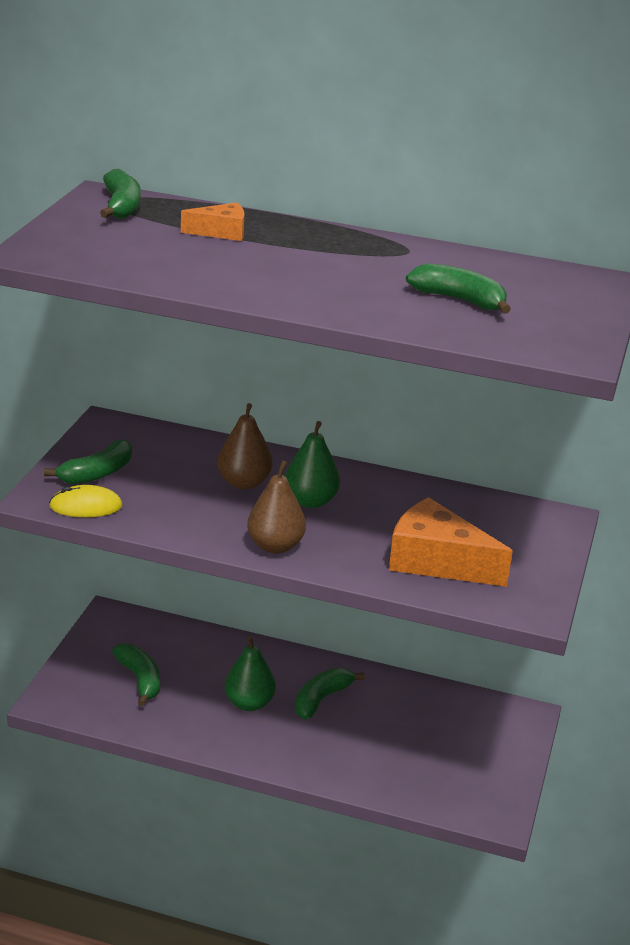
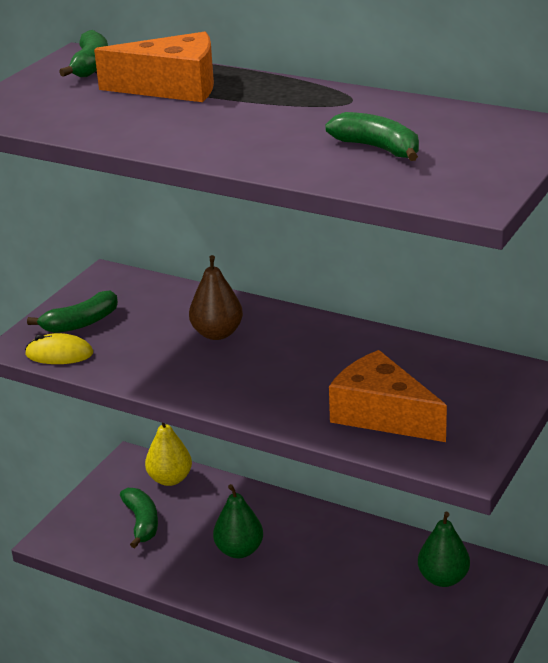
camera: 15 degrees right, 0 degrees up
orange cheese [181,203,244,241] -> orange cheese [94,32,214,102], size x1.88
brown pear [247,460,306,554] -> none
green pear [285,421,340,508] -> green pear moved to [418,512,470,587]
green banana [295,668,365,719] -> none
none -> yellow pear [145,423,192,486]

